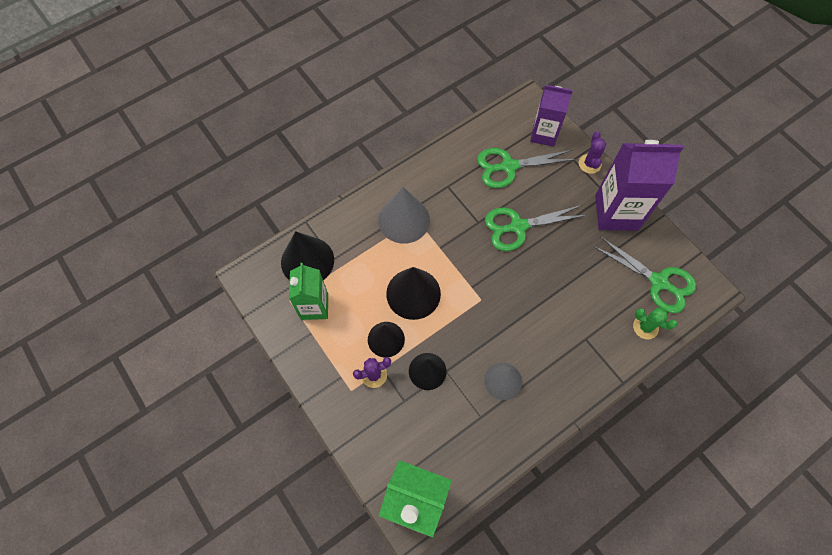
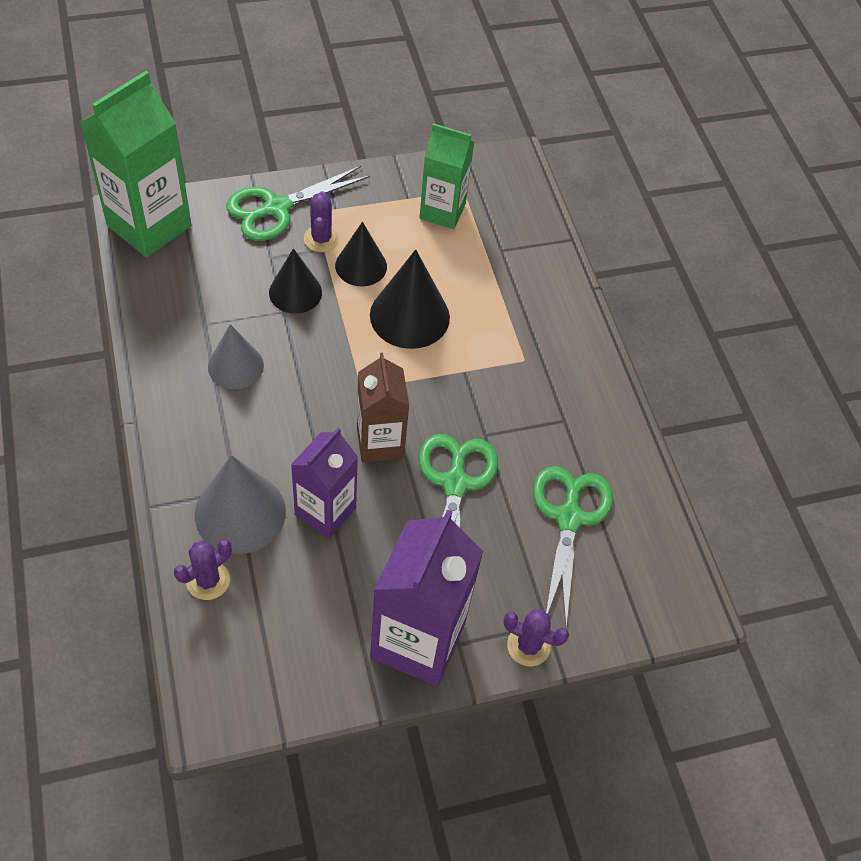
camera: 105 degrees right, 10 degrees down
black cone [281,231,334,281] -> none
grey cone [378,187,430,244] -> grey cone moved to [195,455,286,554]
purple carton [530,85,573,147] -> purple carton moved to [291,428,358,539]
green scissors [594,237,696,313] -> green scissors moved to [226,166,370,241]
green cactus [633,308,677,339] -> purple cactus [174,539,232,600]
none -> brown carton [357,353,409,463]

